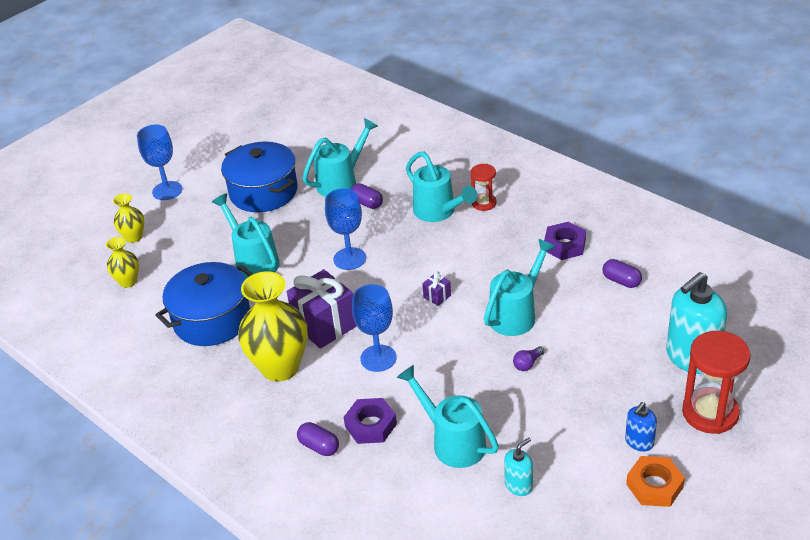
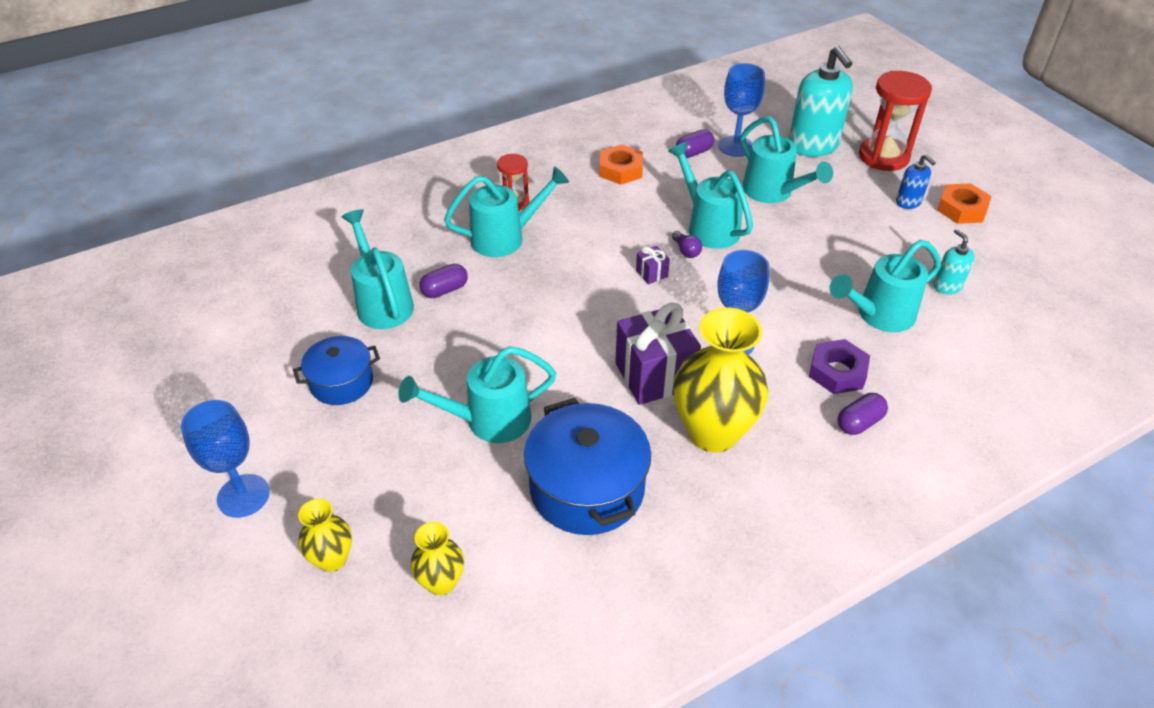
camera: 75 degrees left, 5 degrees up
blue pot [221,142,298,212] -> blue pot [293,336,380,405], size x0.61
blue goblet [325,188,366,270] -> blue goblet moved to [718,63,765,157]
purple light bulb [513,346,545,371] -> purple light bulb moved to [672,231,702,258]
purple nut [544,222,586,260] -> orange nut [600,144,643,185]
none -> turquoise watering can [740,116,833,203]

